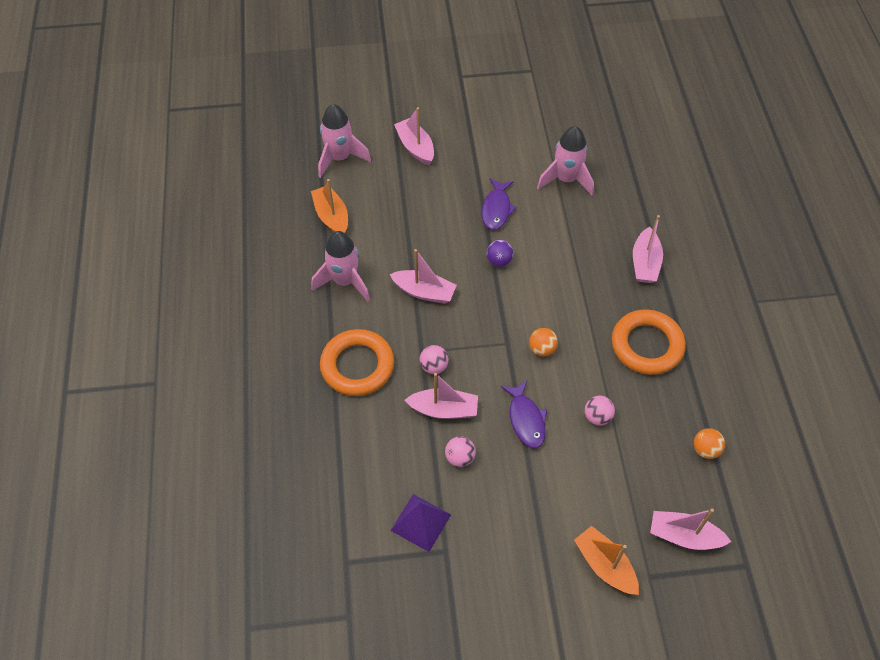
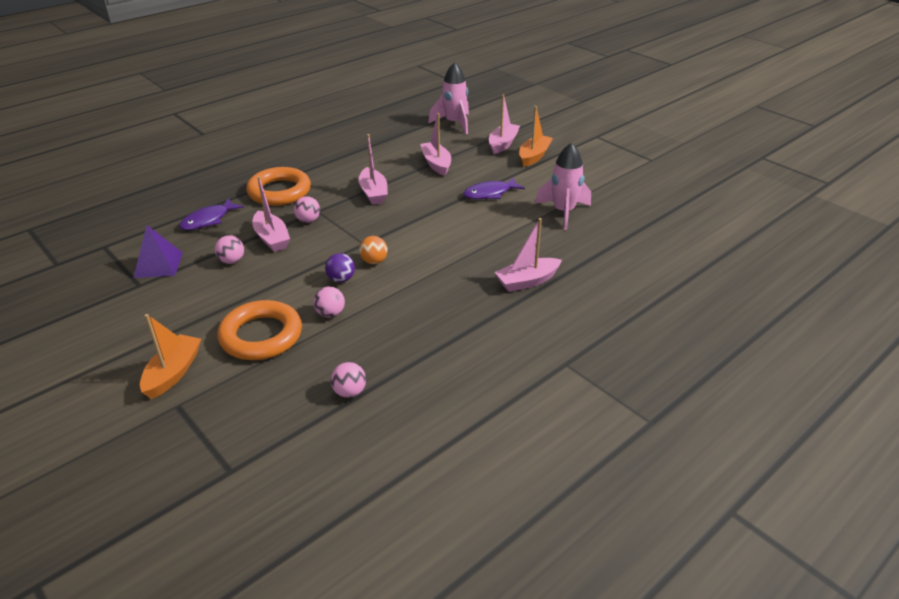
camera: 55 degrees right, 20 degrees down
orange boat [311,179,348,233] -> orange boat moved to [519,106,553,167]
pink rocket [311,231,370,302] -> none
purple ball [487,240,514,267] -> purple ball moved to [325,253,355,282]
purple fish [501,381,547,449] -> purple fish moved to [179,198,244,230]
orange ring [612,309,686,375] -> orange ring moved to [217,300,302,360]
pink boat [650,509,731,550] -> pink boat moved to [420,113,451,176]
orange ball [694,428,725,459] -> pink ball [331,362,366,398]

